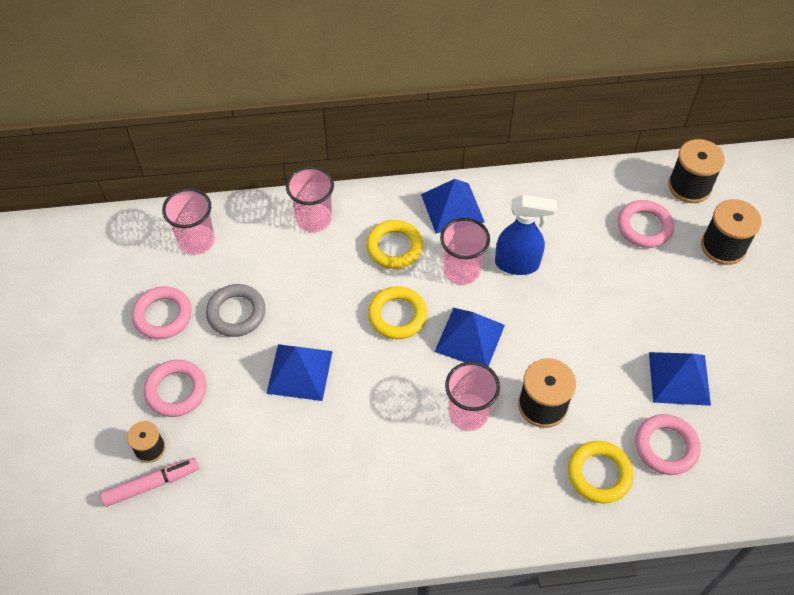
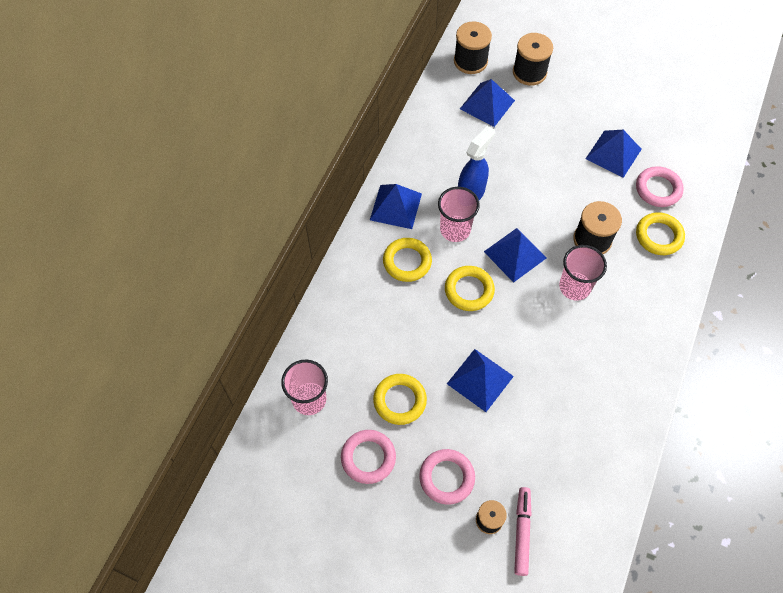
camera: 60 degrees left, 5 degrees up
grey ring [206,284,266,337] -> yellow ring [373,374,427,425]
pink cup [286,166,334,232] -> none
pink ring [618,200,674,248] -> blue pyramid [460,79,515,127]

